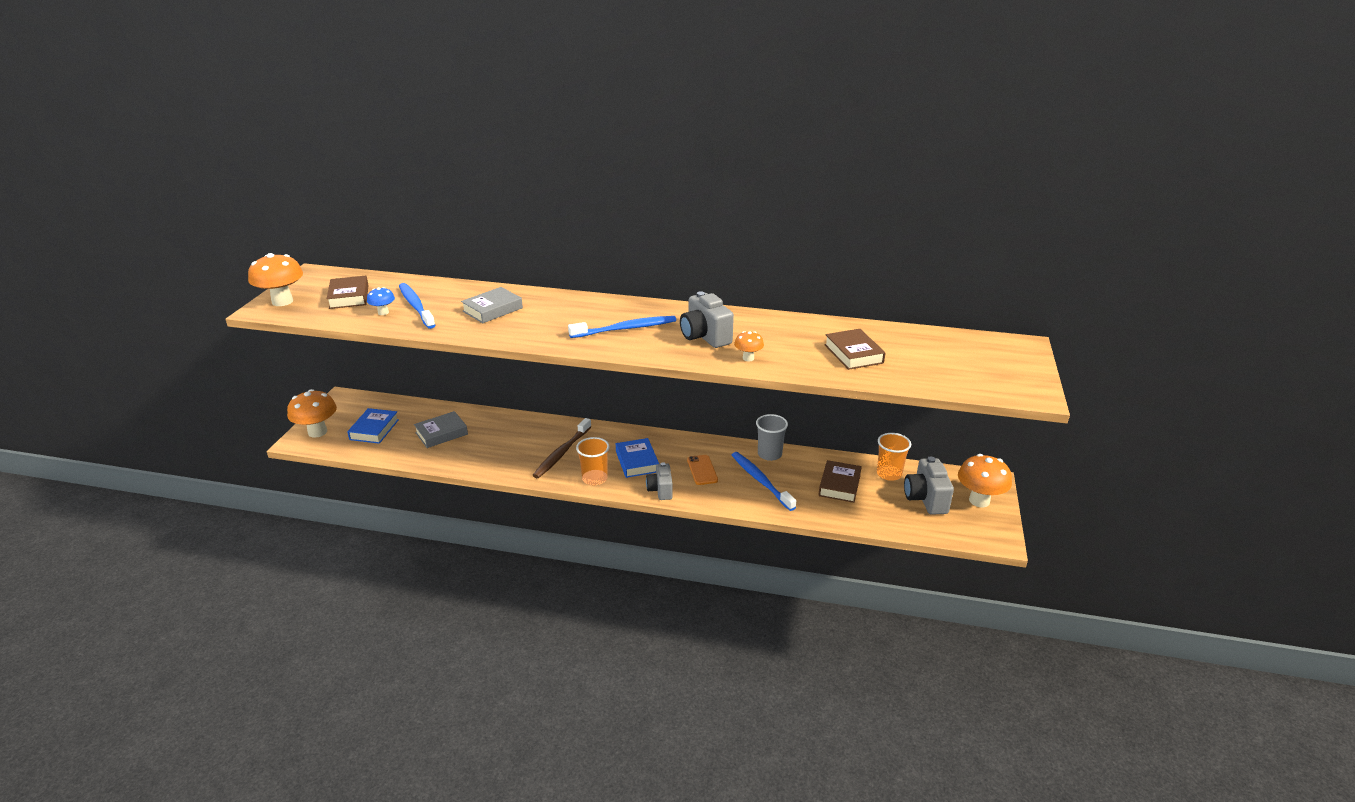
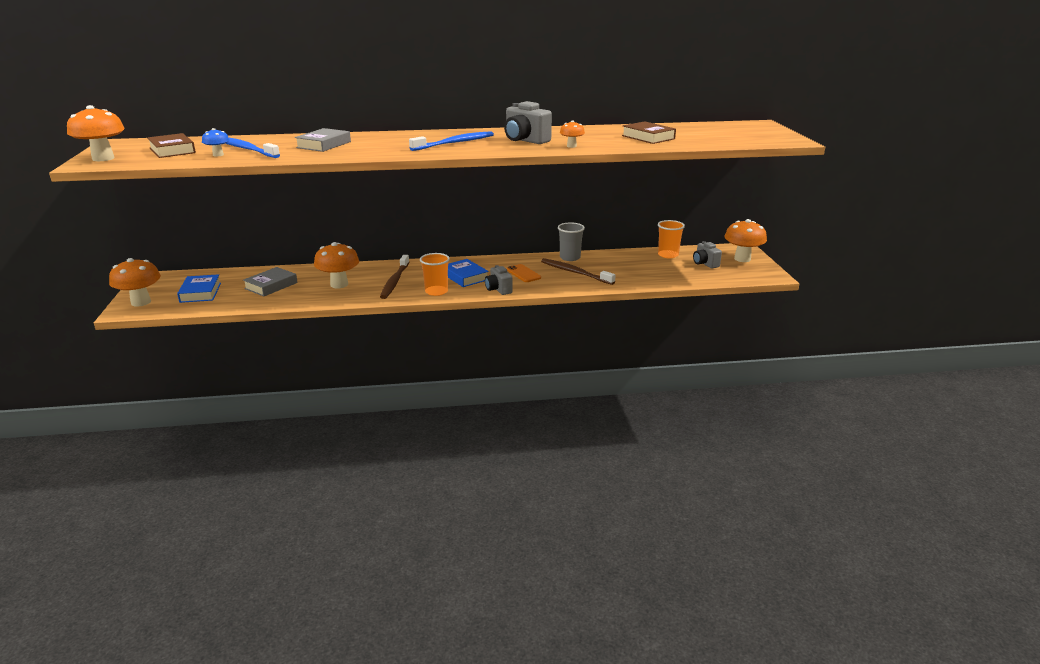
camera: 20 degrees left, 5 degrees down
blue toothbrush [732,452,796,511] -> brown toothbrush [541,258,615,285]
brown book [819,460,862,503] -> none
grey camera [904,456,954,515] -> grey camera [693,241,722,268], size x0.66
none -> orange mushroom [314,242,359,288]

